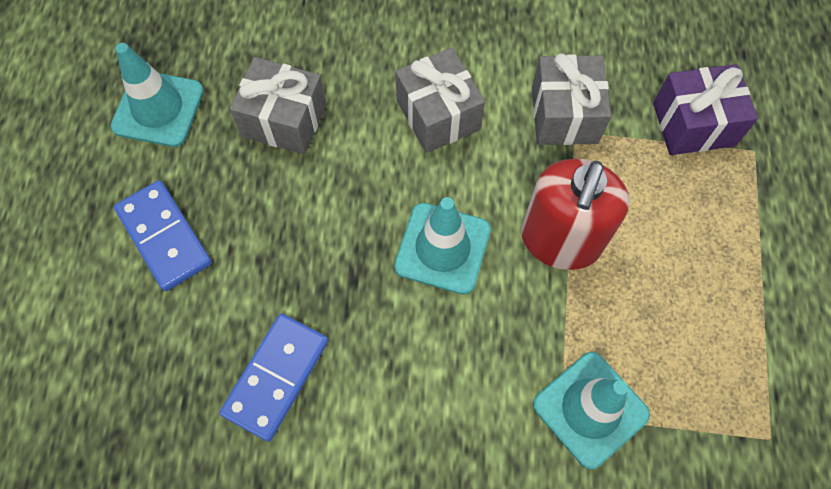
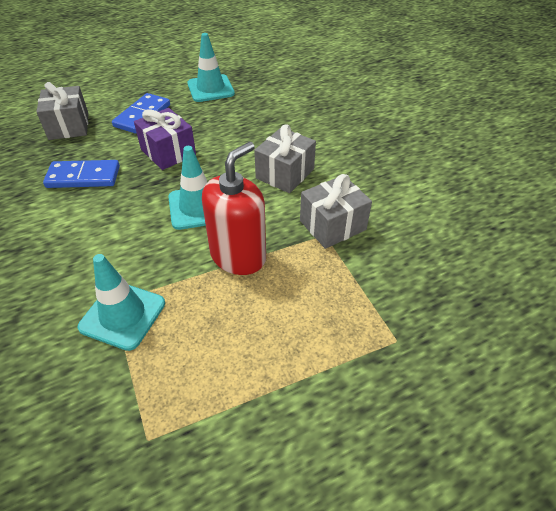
camera: 60 degrees right, 20 degrees down
grey gift [230,57,326,155] -> grey gift moved to [36,82,89,140]
red soap dispenser [521,159,630,270] -> red soap dispenser turned 135 degrees clockwise [202,142,266,275]
purple gift [653,64,758,155] -> purple gift moved to [134,108,196,170]

